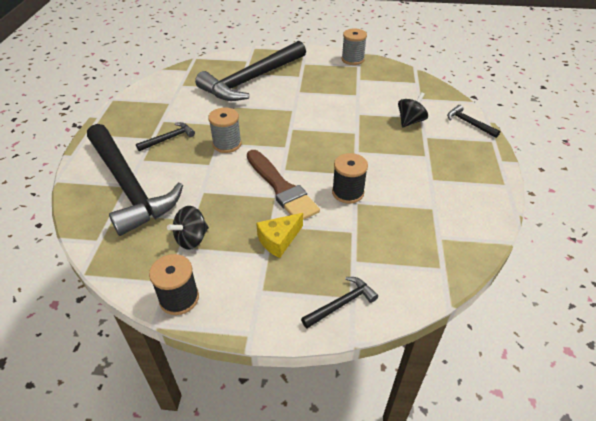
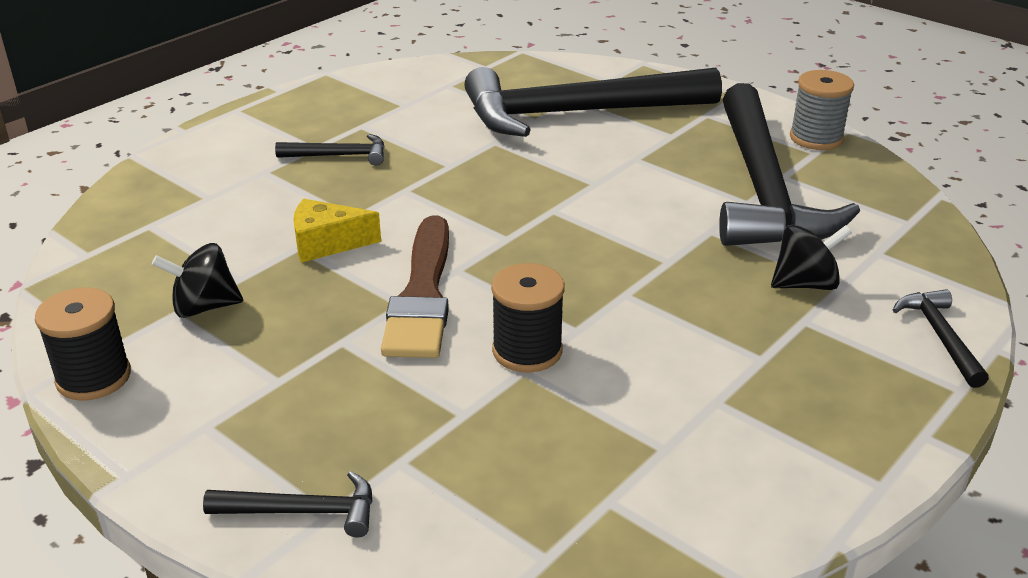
camera: 35 degrees right, 10 degrees down
black hammer [87,124,183,236] -> black hammer moved to [719,83,860,246]
grey spool [208,107,242,153] -> none
yellow cheese [256,213,303,258] -> yellow cheese moved to [293,199,381,263]

